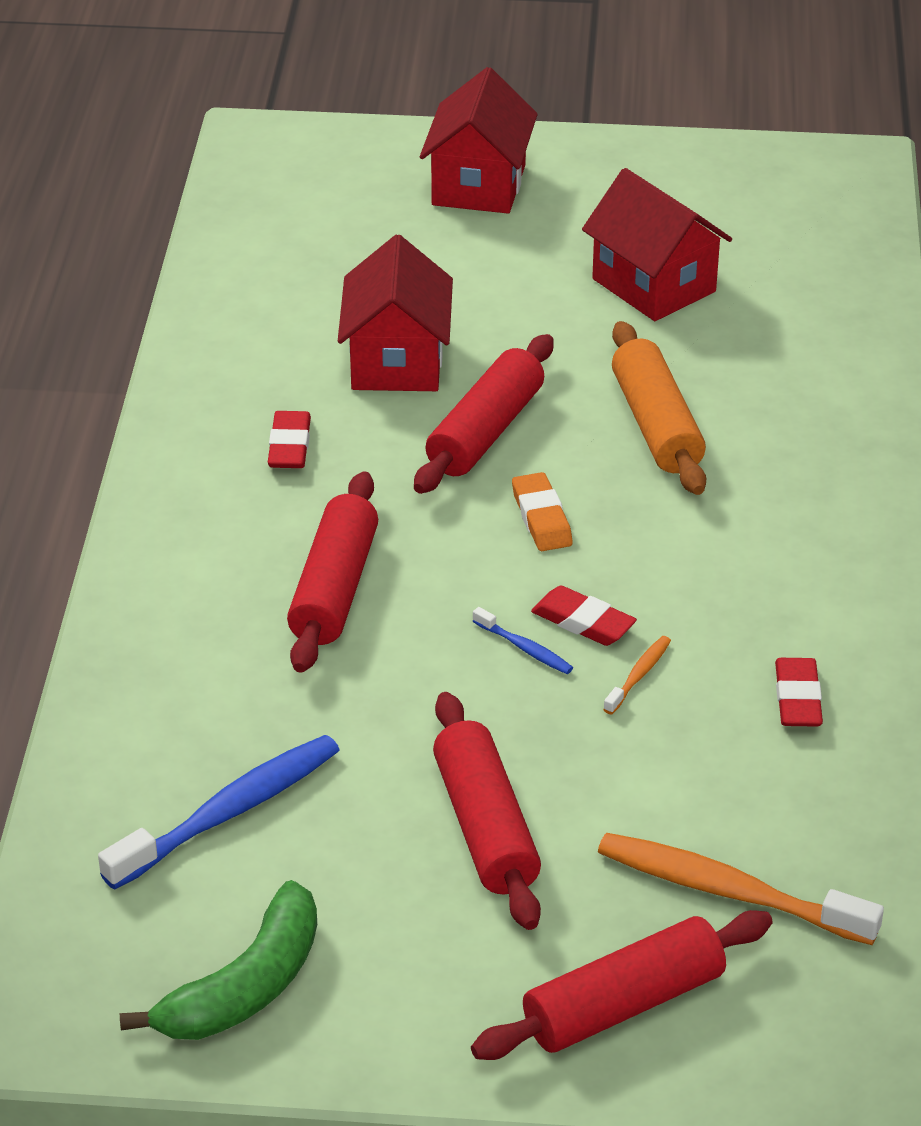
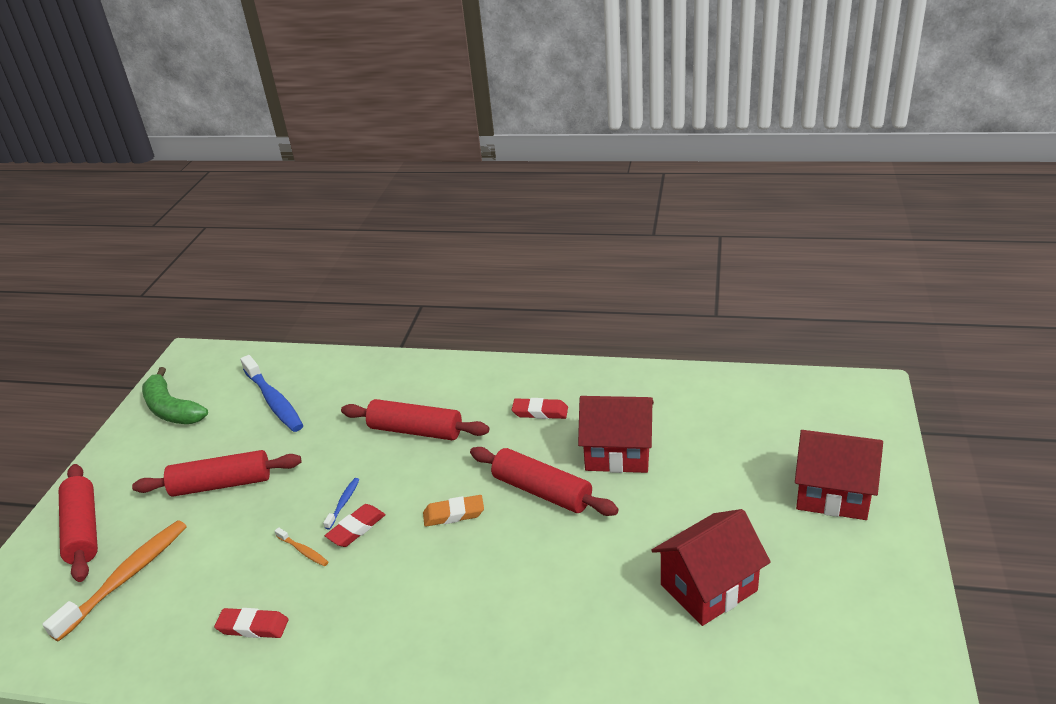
camera: 100 degrees right, 5 degrees down
blue toothbrush [473,607,573,674] -> blue toothbrush turned 150 degrees clockwise [323,478,359,530]
orange rolling pin [612,321,706,495] -> none

